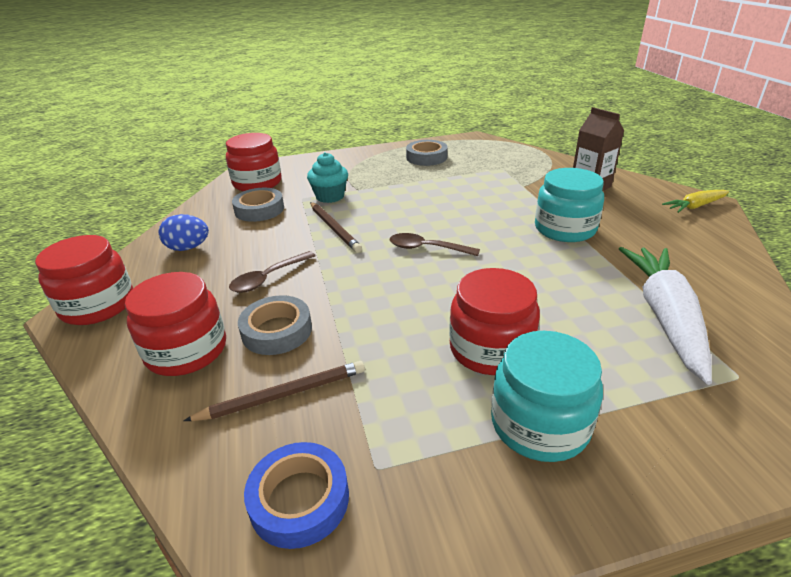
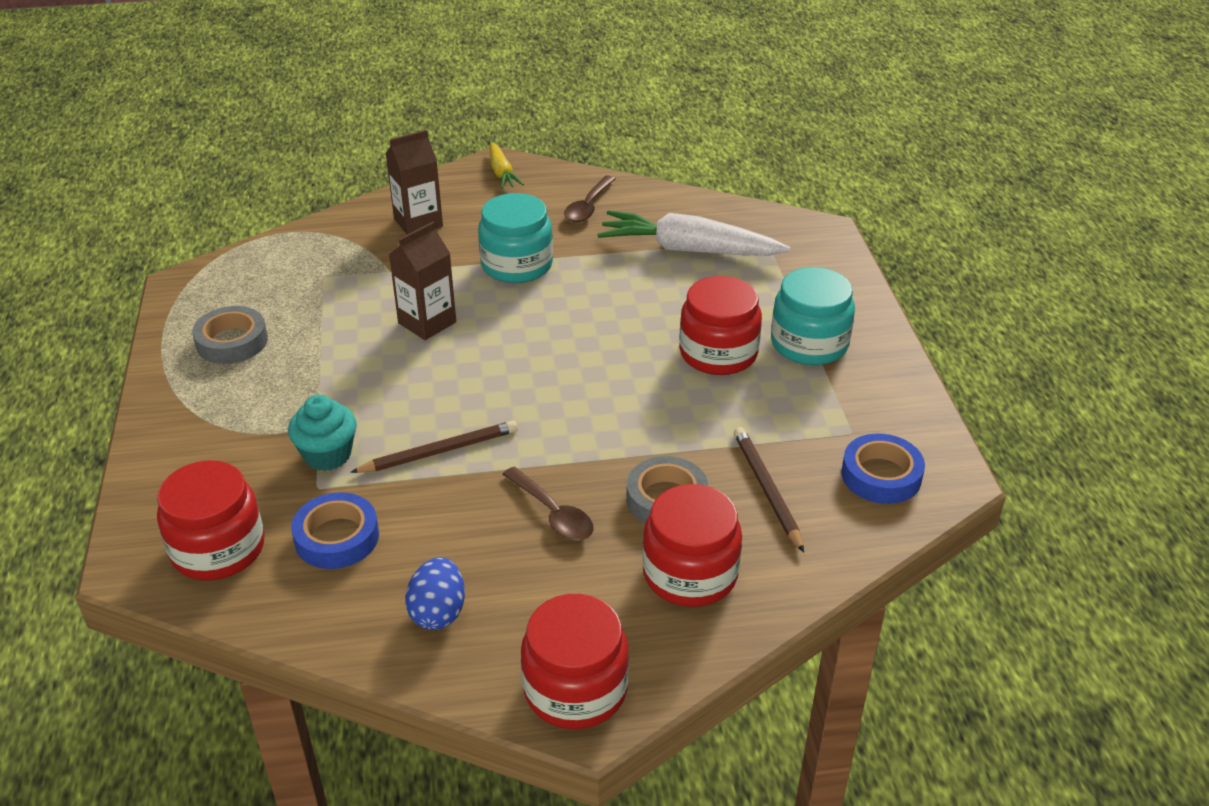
camera: 85 degrees left, 5 degrees up
grey tape [232,188,284,222] -> blue tape [291,492,379,569]
brown spoon [390,233,480,256] -> brown spoon moved to [564,176,615,222]
none -> brown carton [389,222,456,340]

